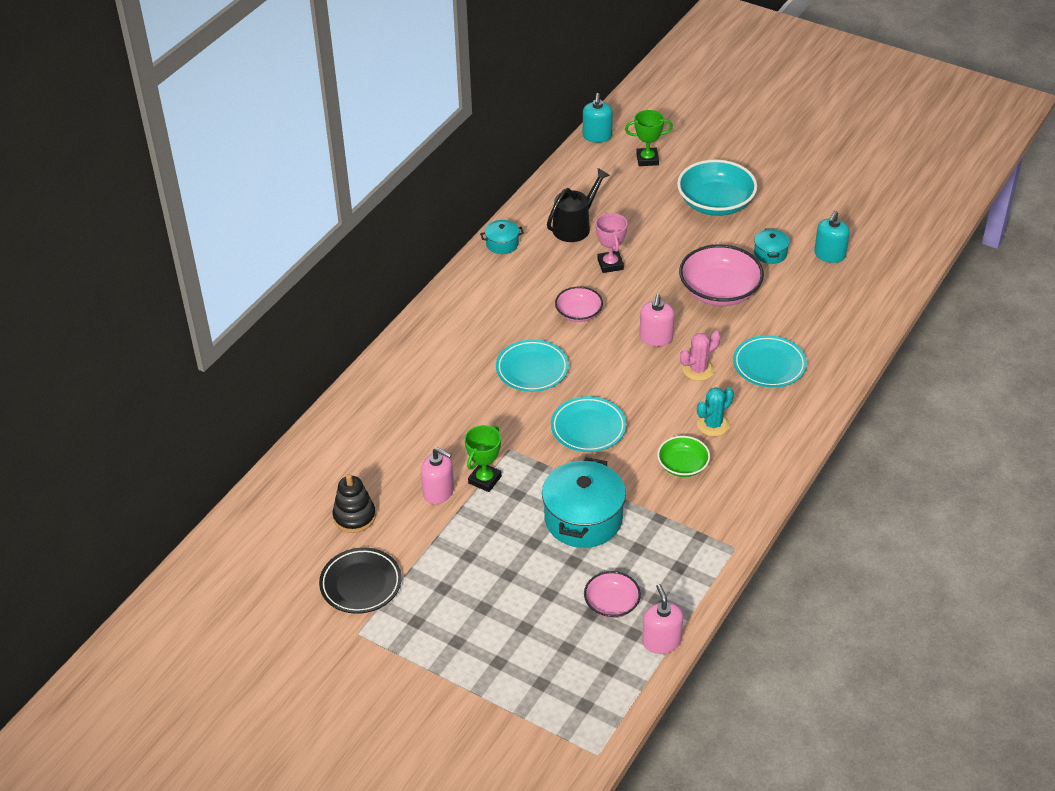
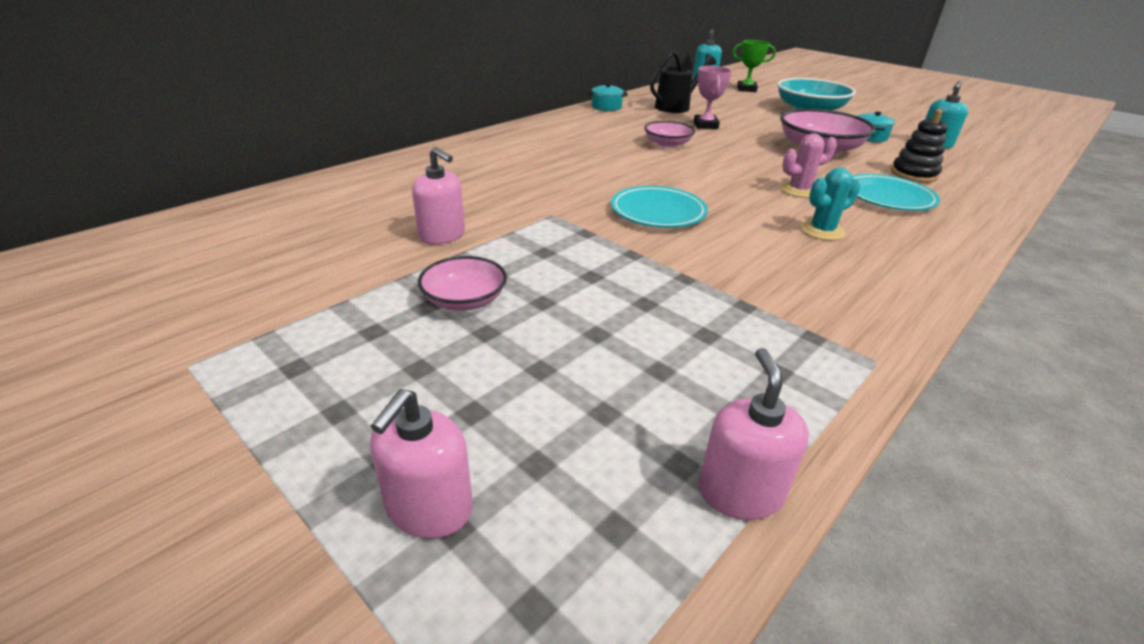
camera: 10 degrees right, 10 degrees down
black plate [319,547,402,614] -> none
black stacking toy [333,474,376,533] -> black stacking toy moved to [891,109,948,183]
green trophy [465,425,502,492] -> none
turquoise plate [496,339,569,392] -> none
turquoise pot [542,457,626,548] -> none
pink bowl [584,571,641,618] -> pink bowl moved to [418,256,507,311]
pink soap dispenser [639,294,674,346] -> pink soap dispenser moved to [370,389,473,539]
green bowl [657,436,710,477] -> none

